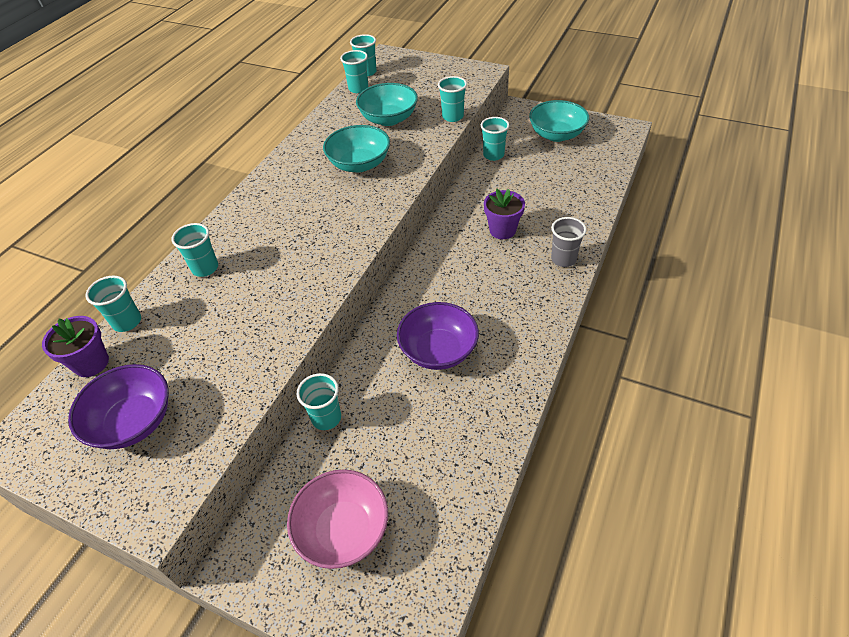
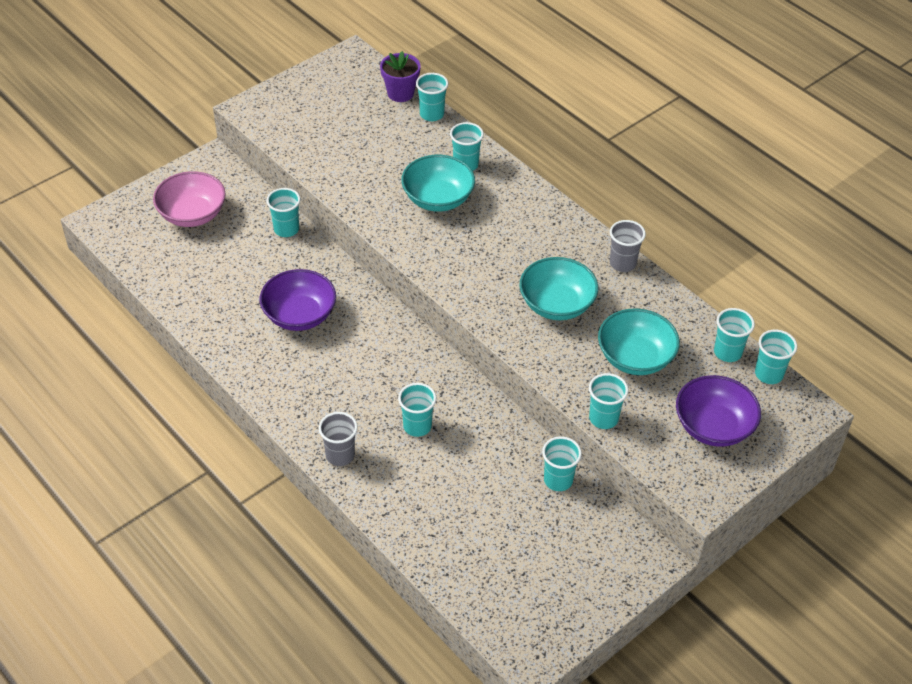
camera: 110 degrees right, 0 degrees up
purple bowl [68,364,169,449] -> purple bowl moved to [676,375,761,447]
purple flower pot [484,189,525,239] -> turquoise cup [398,383,436,437]
turquoise bowl [529,100,589,142] -> turquoise bowl moved to [401,155,475,212]
none -> grey cup [610,220,646,272]

